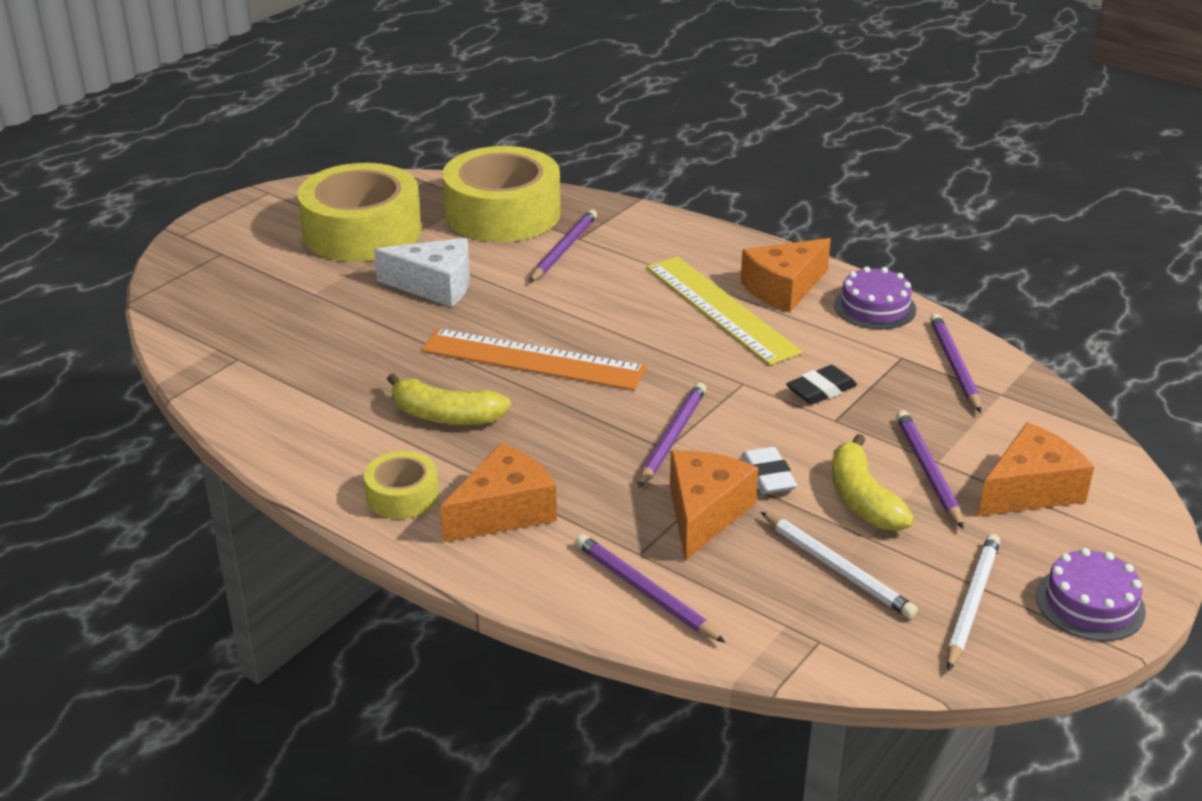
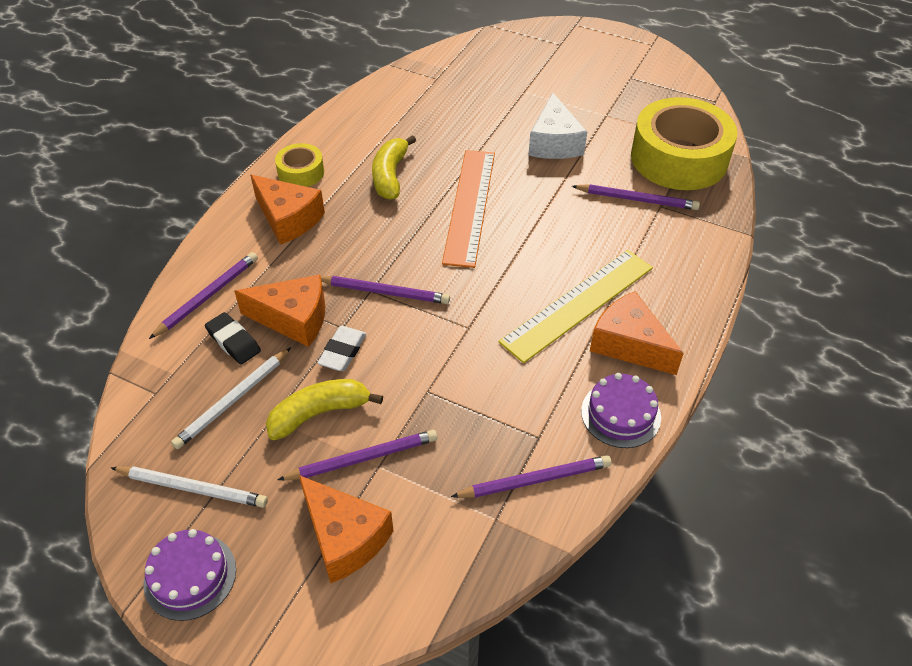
camera: 80 degrees right, 15 degrees up
yellow tape [297,163,421,262] -> none
white eraser [741,447,797,494] -> white eraser turned 45 degrees counterclockwise [317,326,366,371]
black eraser [786,365,857,404] -> black eraser moved to [205,312,261,364]

